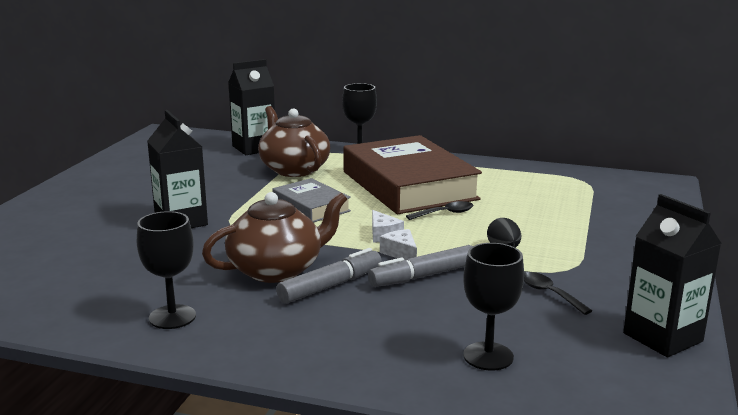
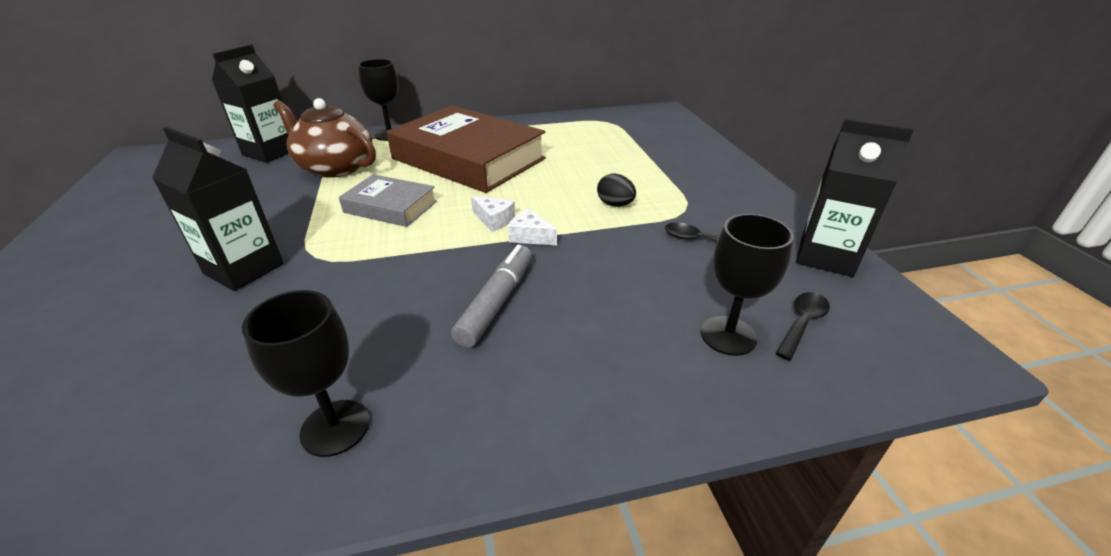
camera: 30 degrees left, 15 degrees up
brown teapot [202,192,347,283] -> none
grey marker [368,245,473,287] -> none
black spoon [406,201,473,220] -> black spoon moved to [776,292,830,361]

